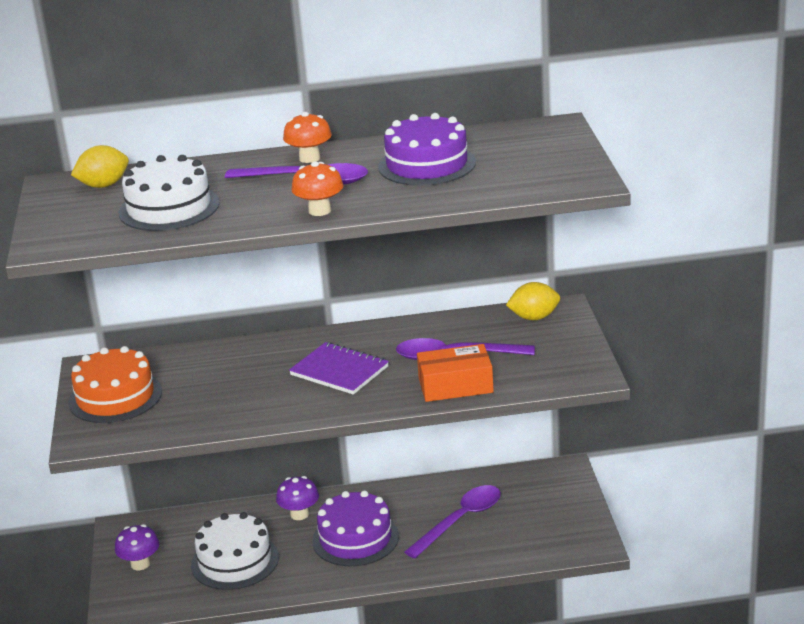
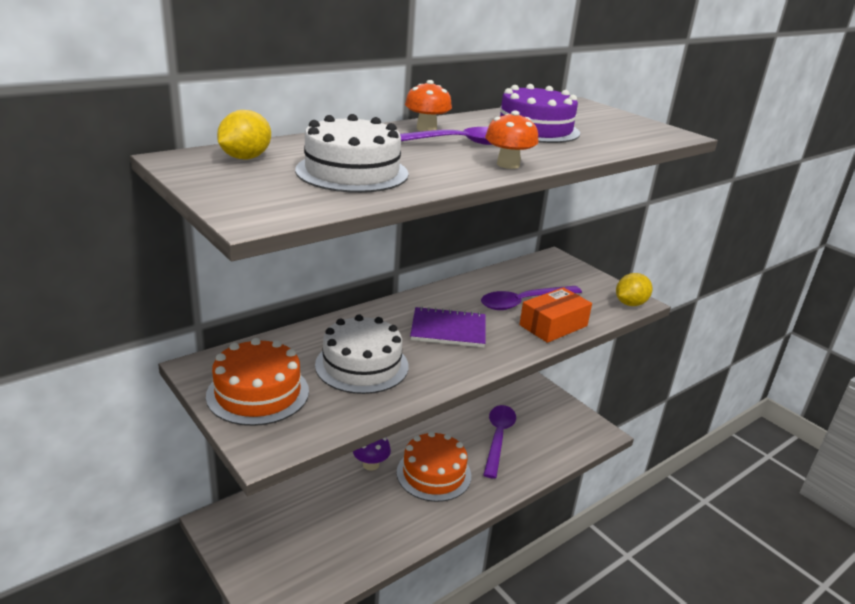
camera: 35 degrees left, 0 degrees up
purple mushroom [115,524,159,570] -> none
white cake [191,512,279,590] -> white cake moved to [315,315,408,394]
purple cake [312,490,399,566] -> orange cake [397,431,471,502]
yellow lemon [506,282,560,320] -> yellow lemon moved to [616,273,652,306]

